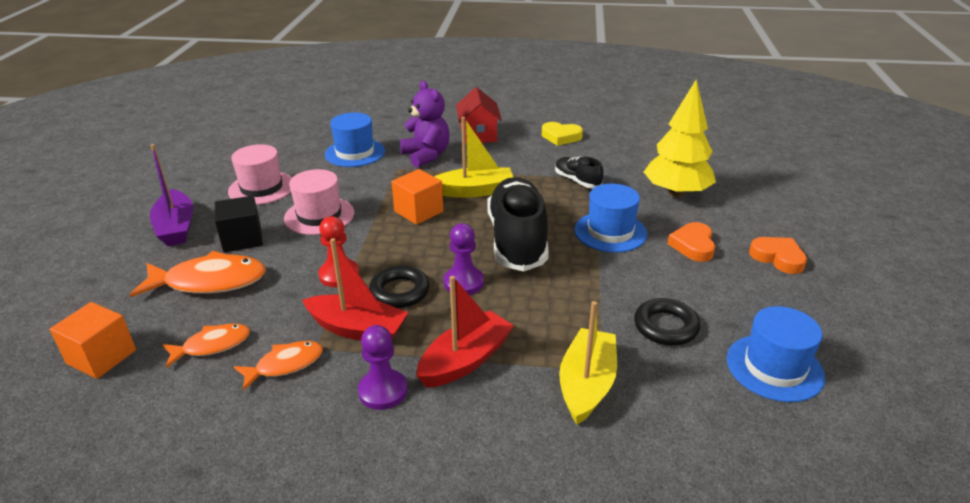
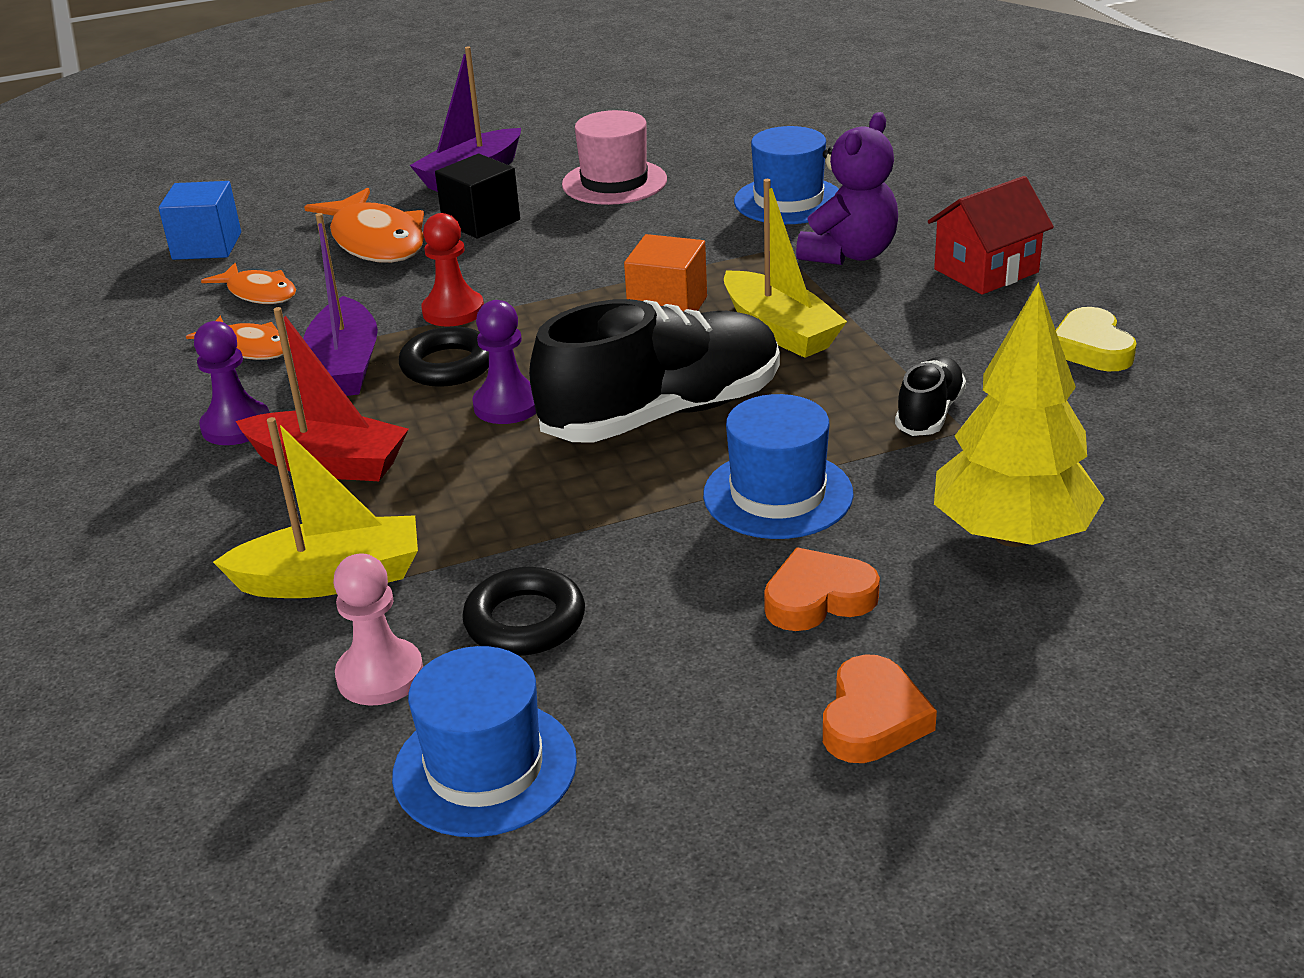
camera: 65 degrees right, 0 degrees up
orange cube [49,302,136,379] -> blue cube [159,181,241,260]
pink hat [284,169,354,235] -> none
red boat [302,238,408,341] -> purple boat [303,213,378,396]
none -> pink pawn [333,553,423,706]

